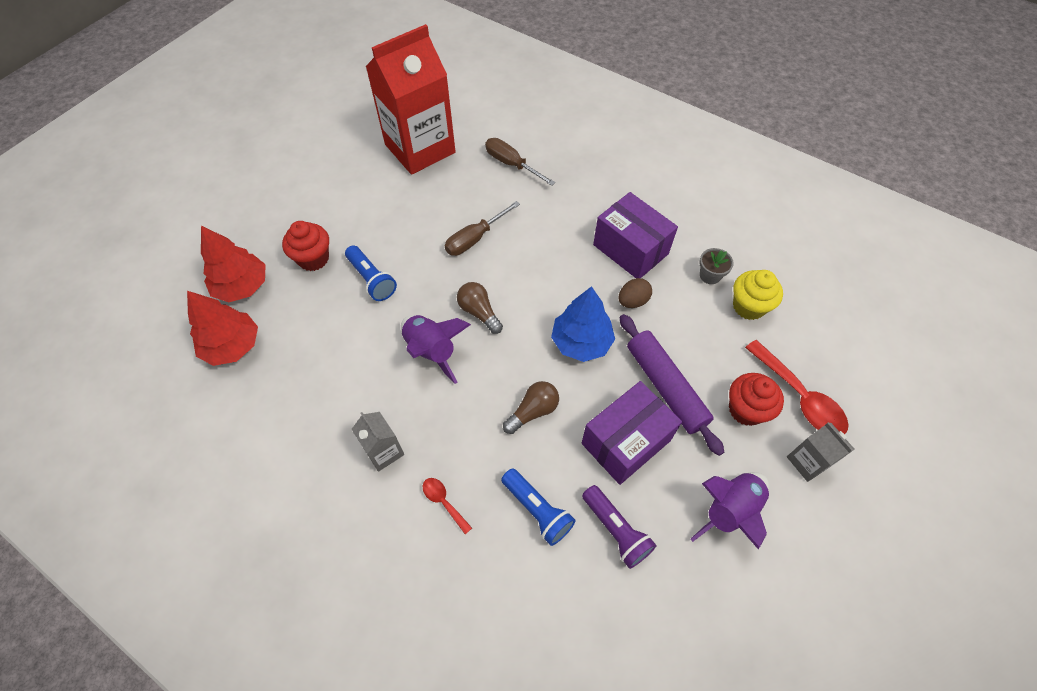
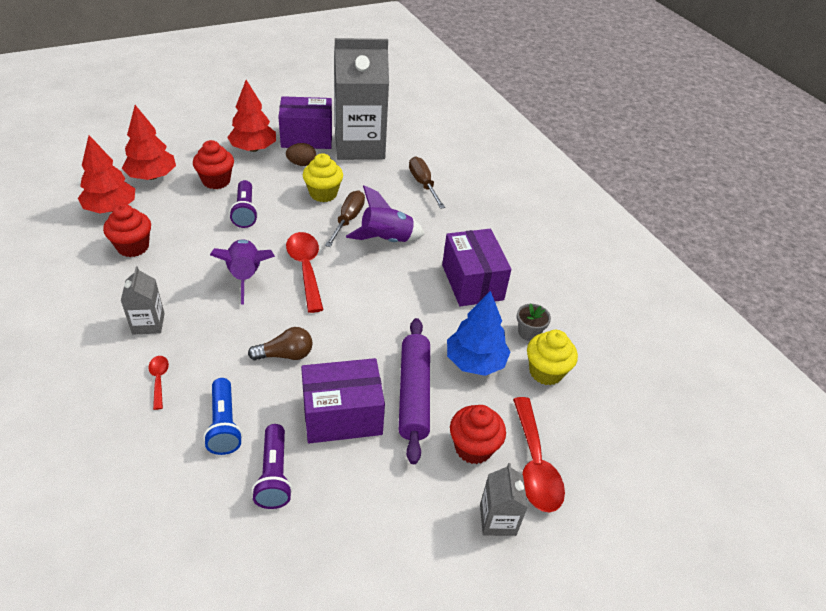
camera: 25 degrees right, 15 degrees down
blue flashlight [345,245,397,301] -> purple flashlight [229,180,258,228]
red carton [365,24,456,175] -> grey carton [334,38,389,160]
brown screwdriver [445,201,520,256] -> brown screwdriver turned 120 degrees clockwise [325,190,365,247]
brown light bulb [457,282,503,334] -> red spoon [286,232,324,313]
blue tree [551,286,615,362] -> blue tree moved to [447,291,510,376]
brown egg [618,278,652,308] -> brown egg moved to [286,143,316,166]
purple rocket [691,472,769,550] -> purple rocket moved to [346,185,425,242]
none -> red cupcake [103,204,151,257]
none -> red tree [227,80,276,152]
none -> purple box [279,96,332,149]
none -> yellow cupcake [303,153,343,202]

